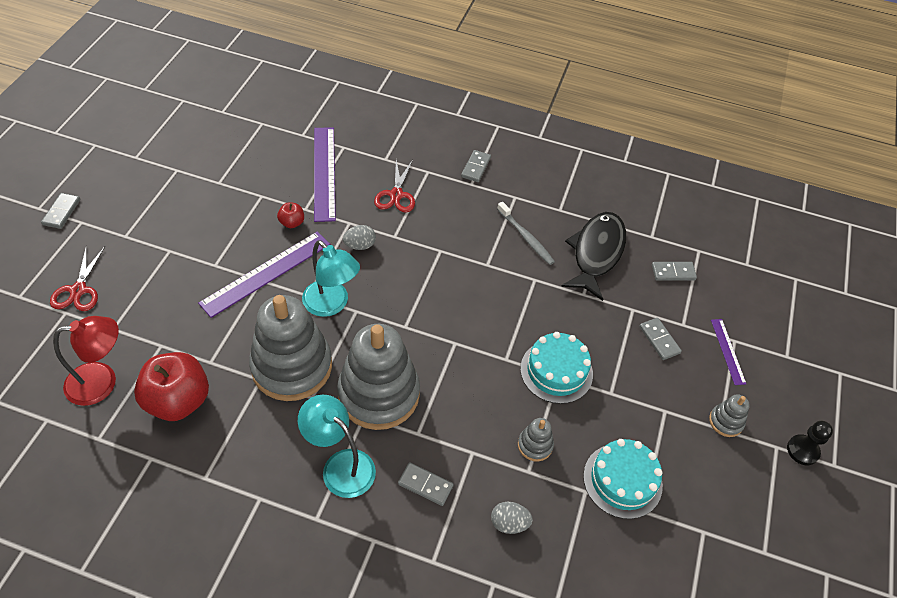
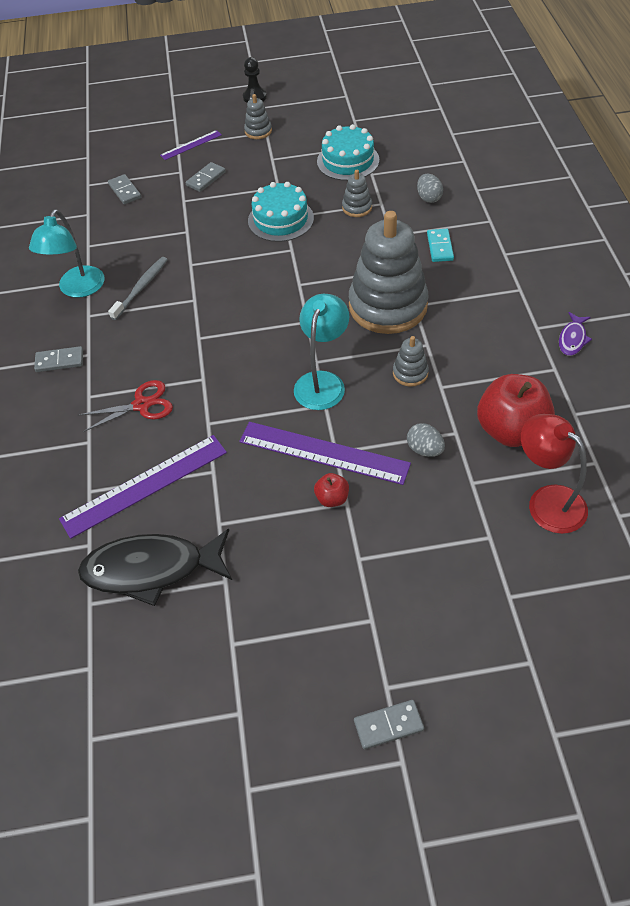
camera: 110 degrees left, 0 degrees up
red scissors [50,245,105,311] -> none
grey stacking toy [249,295,332,401] -> grey stacking toy [393,336,429,387], size x0.42
red apple [277,202,304,228] -> red apple moved to [314,473,349,507]
turquoise lamp [298,395,376,498] -> turquoise lamp moved to [29,209,105,298]
grey egg [343,225,376,250] -> grey egg moved to [407,423,445,457]
grey domino [398,462,454,506] -> turquoise domino [427,229,454,262]
black fish [561,212,626,301] -> black fish moved to [78,529,232,606]
none -> purple fish [559,312,592,356]

